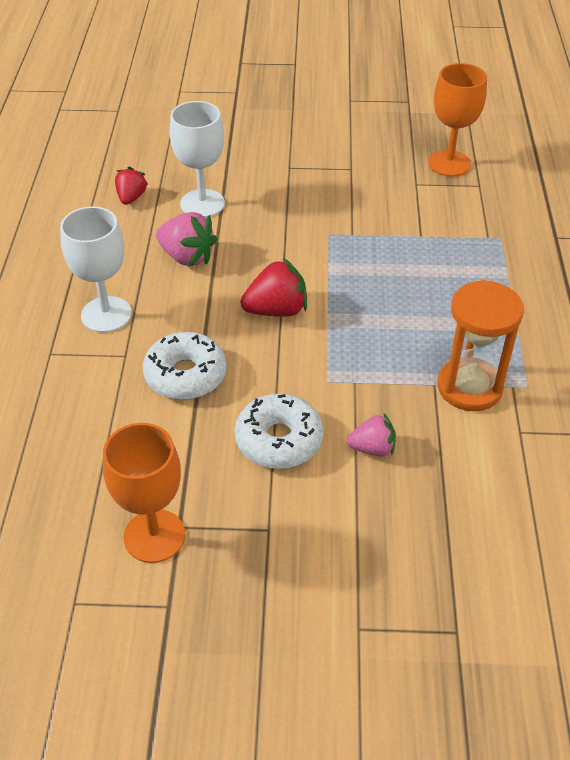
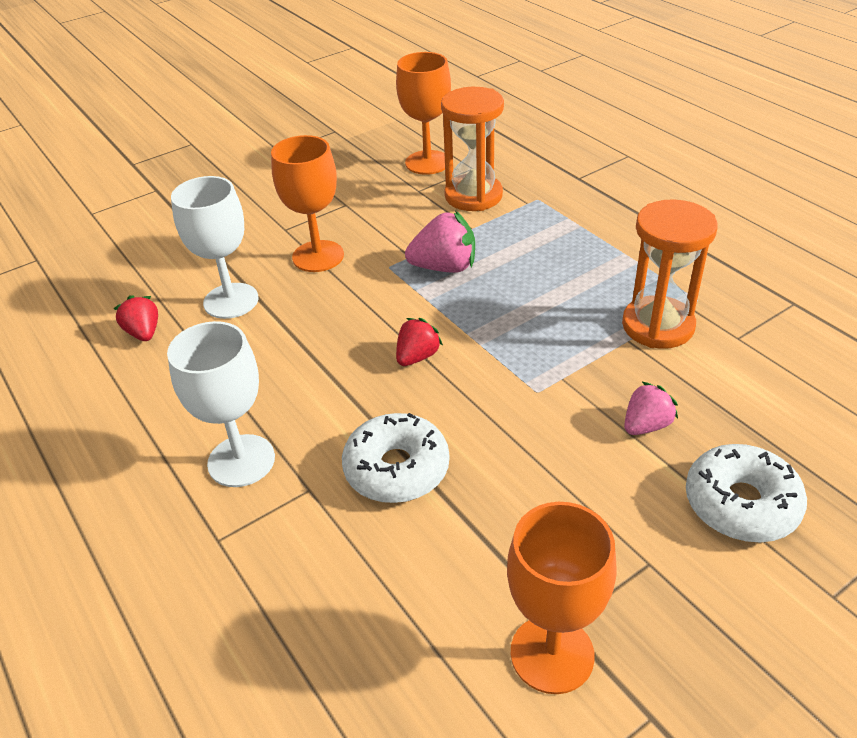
camera: 35 degrees left, 5 degrees down
pink strawberry [156,212,217,267] -> pink strawberry moved to [405,211,475,273]
white donut [235,394,324,469] -> white donut moved to [686,444,807,542]
red strawberry [241,258,307,317] -> red strawberry [396,318,443,366], size x0.64
none -> orange goblet [271,135,344,272]
none -> orange hourglass [441,87,504,211]

